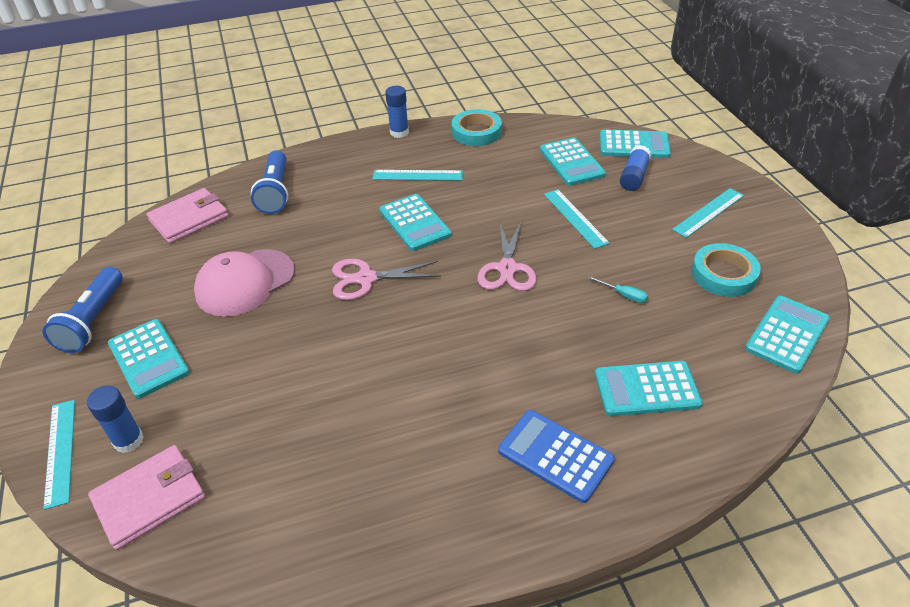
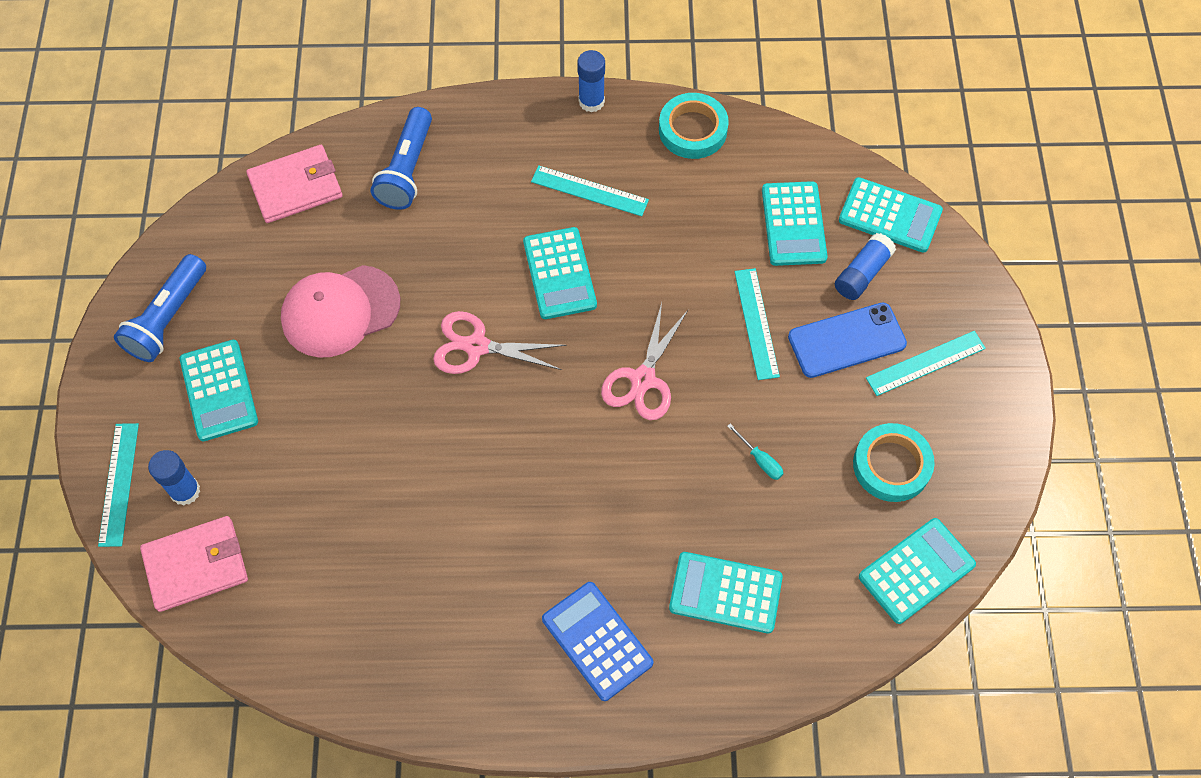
camera: 15 degrees right, 20 degrees up
none -> blue phone [788,303,907,378]

